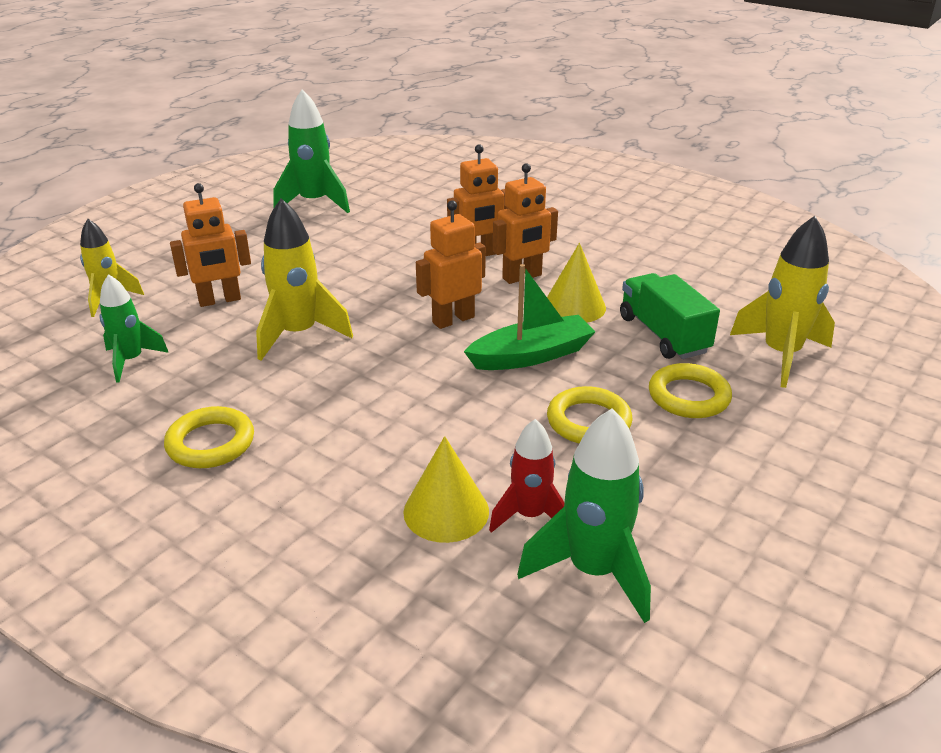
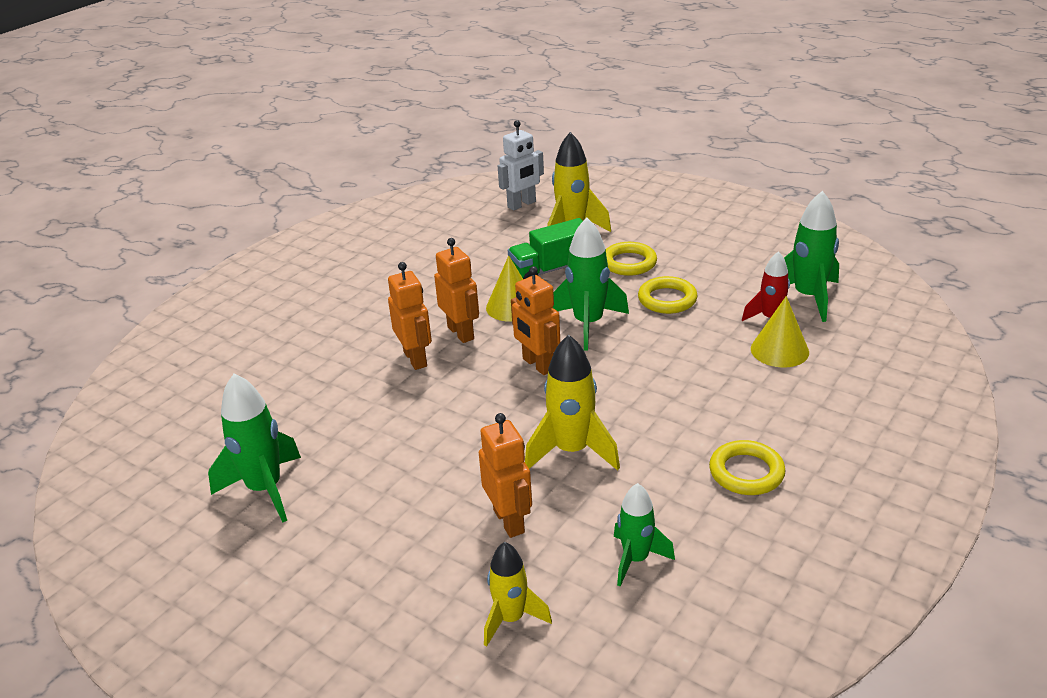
camera: 90 degrees left, 0 degrees up
green boat [464,264,596,370] -> green rocket [552,218,629,351]
none -> white robot [498,120,544,211]

